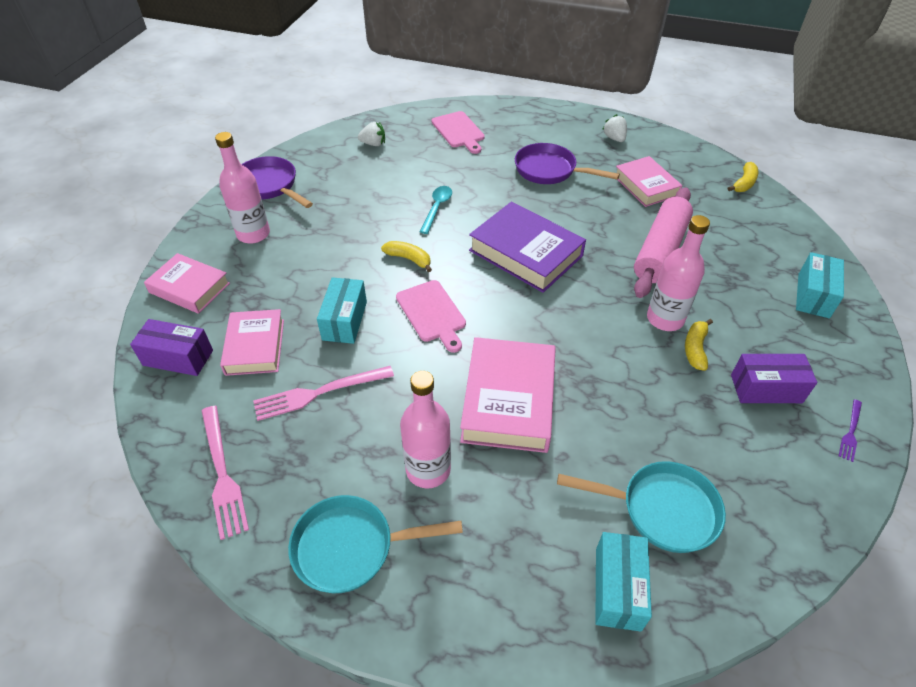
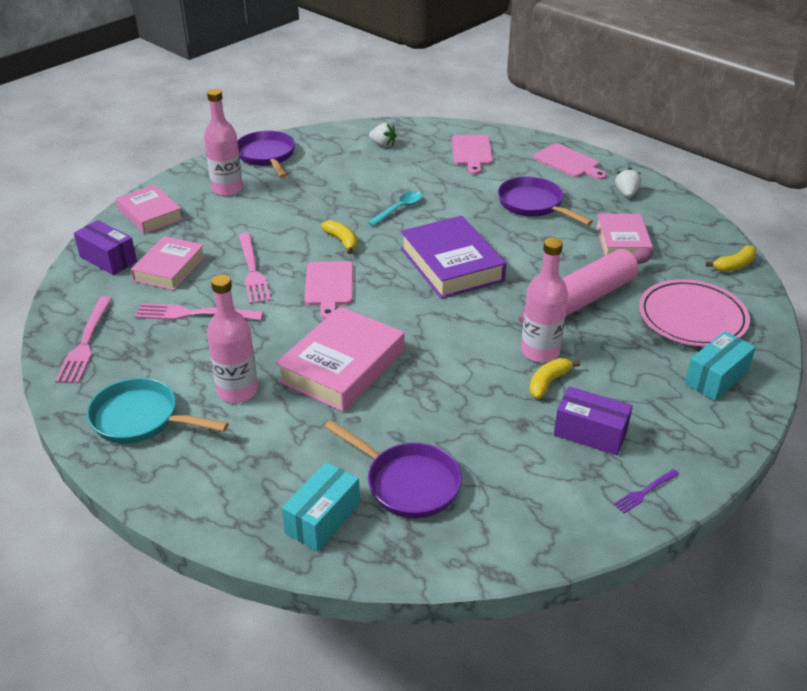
camera: 25 degrees right, 10 degrees down
turquoise box [317,277,367,344] -> pink fork [238,232,271,304]
turquoise pan [557,461,726,553] -> purple pan [324,420,462,518]
none -> pink cutting board [533,143,606,180]
none -> pink plate [639,279,750,347]

